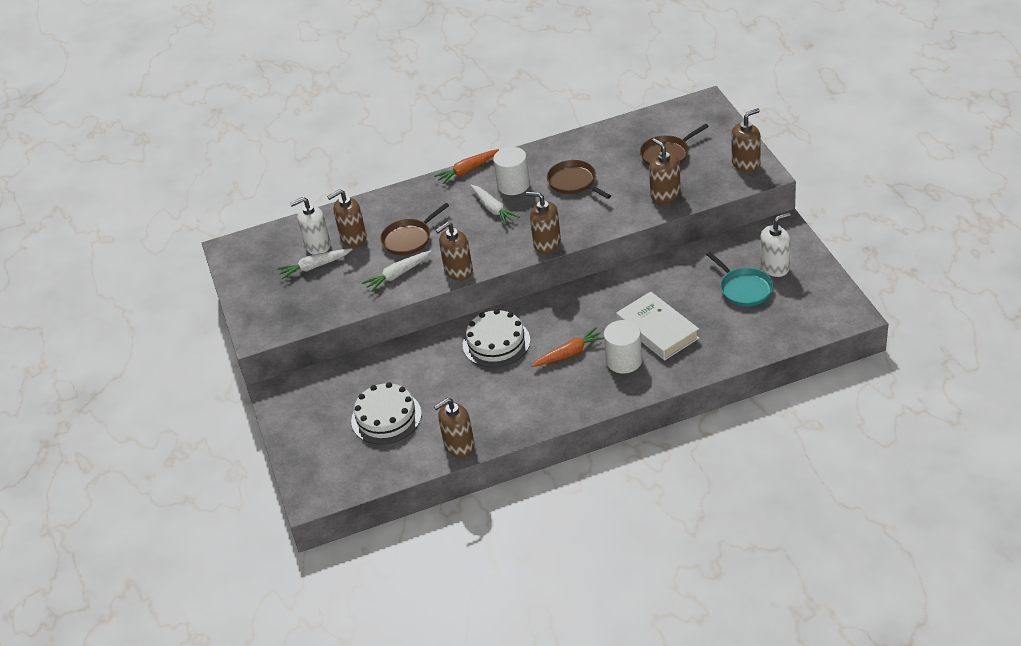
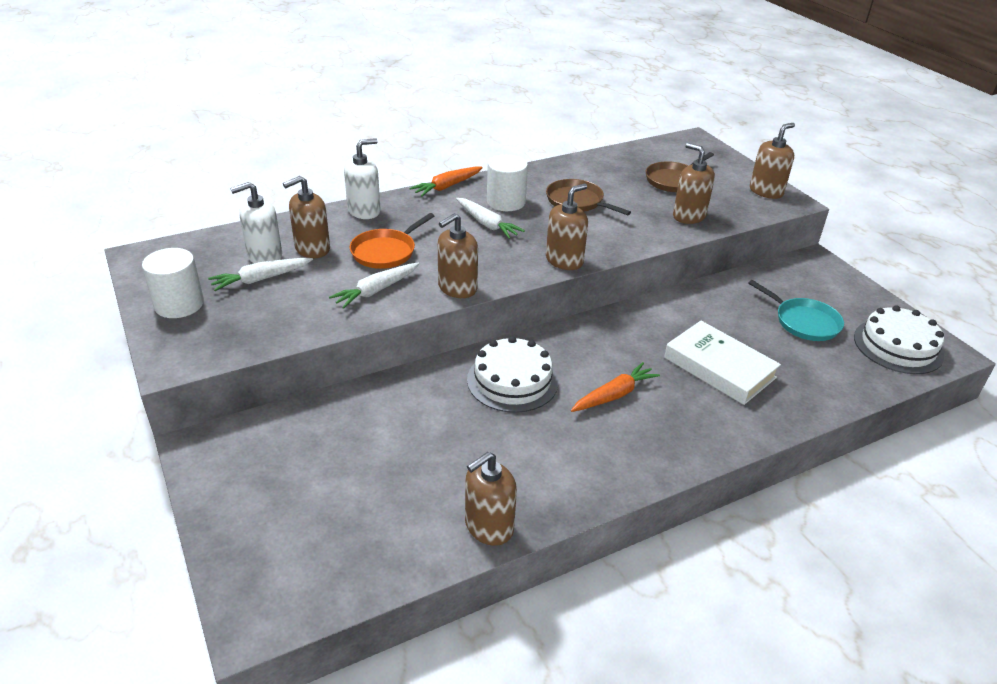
camera: 15 degrees left, 5 degrees down
white cake [351,382,422,445] -> white cake moved to [854,305,944,374]
brown pan [380,203,449,255] -> orange pan [350,213,434,269]
brown soap dispenser [526,192,561,253] -> brown soap dispenser turned 120 degrees clockwise [546,184,588,270]
white cylinder [604,320,642,373] -> white cylinder moved to [142,248,204,318]
white soap dispenser [760,213,791,277] -> white soap dispenser moved to [344,138,381,219]

